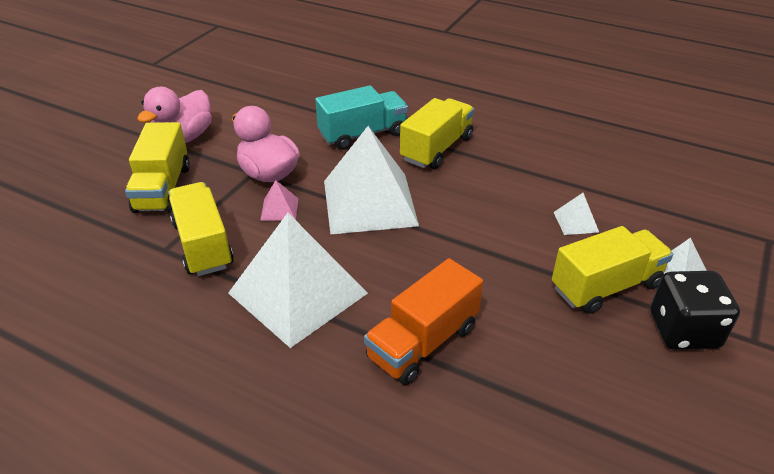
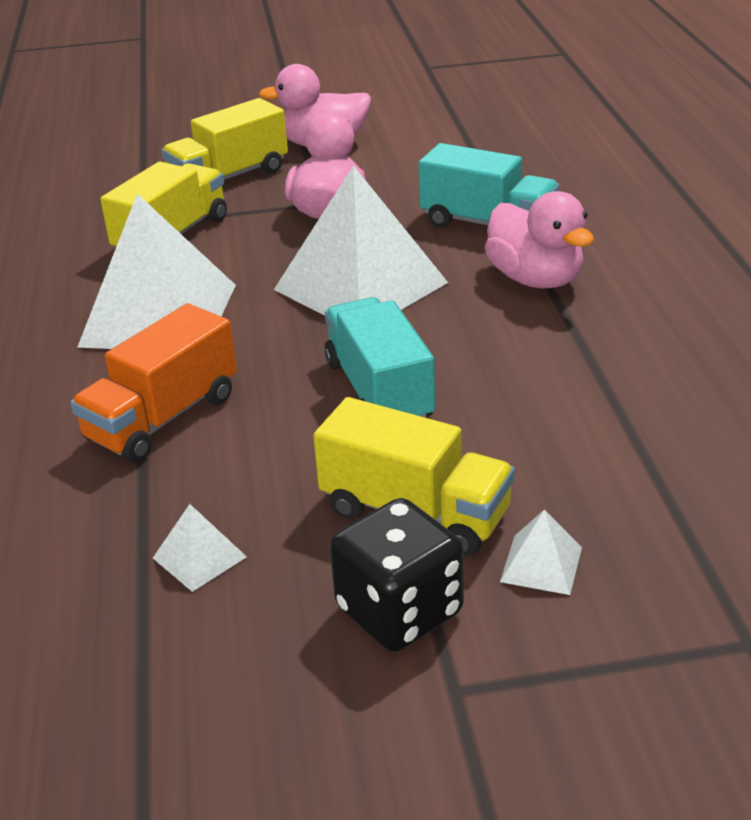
camera: 55 degrees right, 5 degrees down
pink pyramid [260,180,299,221] -> none
orange truck [364,258,483,385] -> orange truck turned 60 degrees counterclockwise [70,303,237,462]
yellow truck [400,98,474,169] -> pink duck [485,191,594,288]
white pyramid [554,193,599,235] -> white pyramid moved to [153,504,247,592]
none -> turquoise truck [325,297,435,418]

